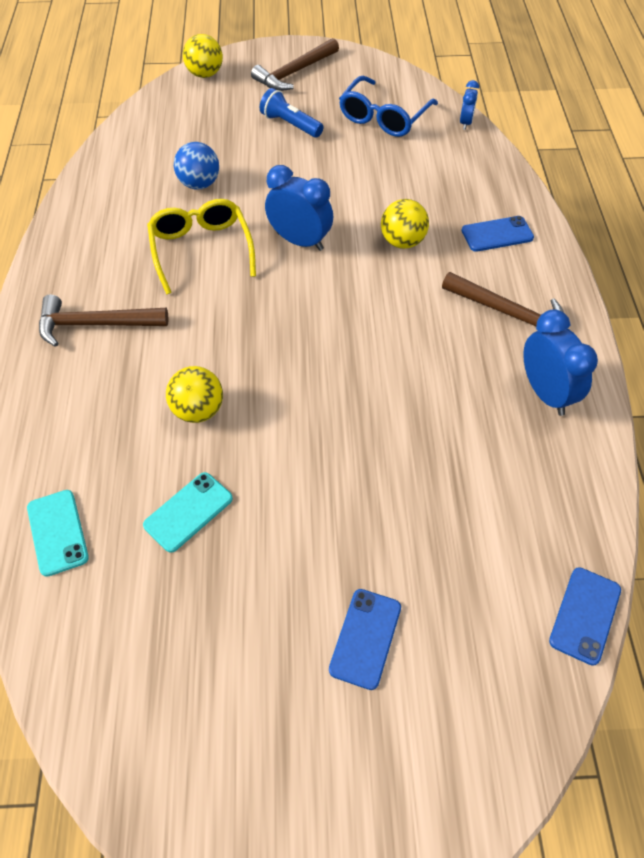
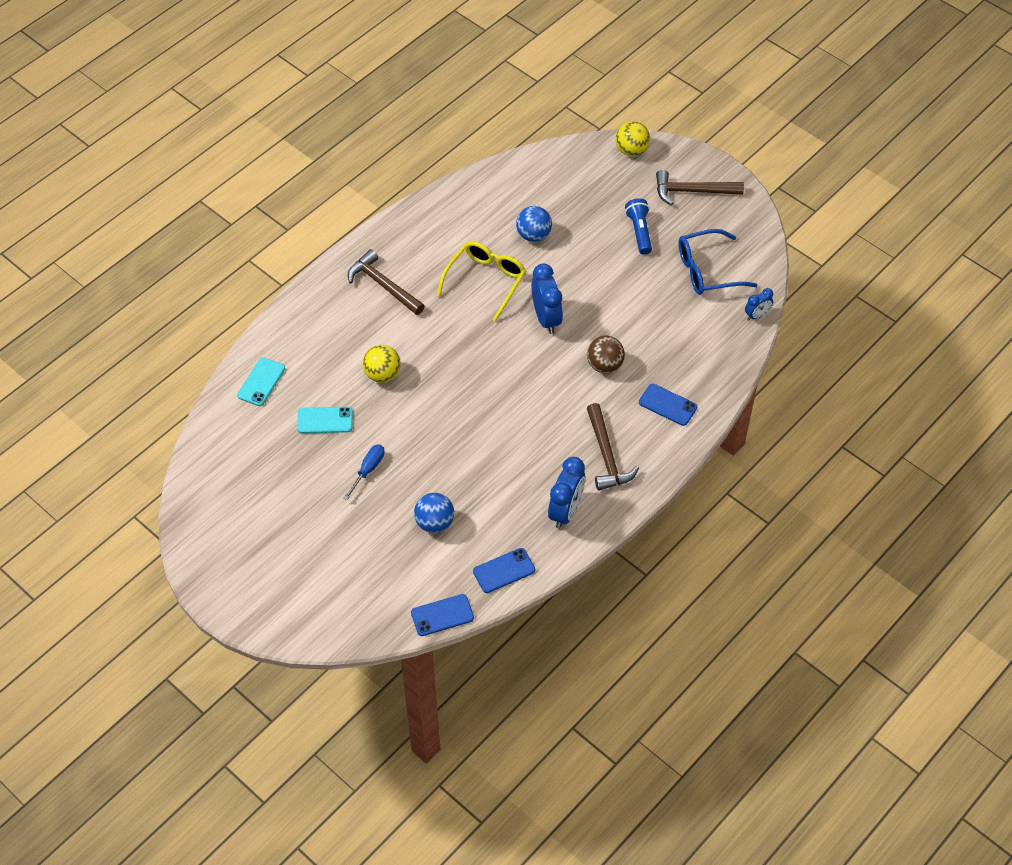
camera: 45 degrees right, 0 degrees up
blue phone [329,589,401,690] -> blue phone moved to [473,548,535,593]
yellow ball [381,199,429,249] -> brown ball [587,336,625,373]
none -> blue screwdriver [344,444,385,500]
none -> blue ball [414,493,454,533]

